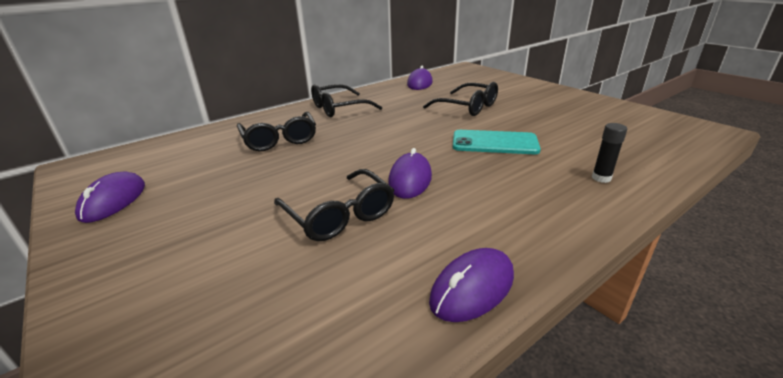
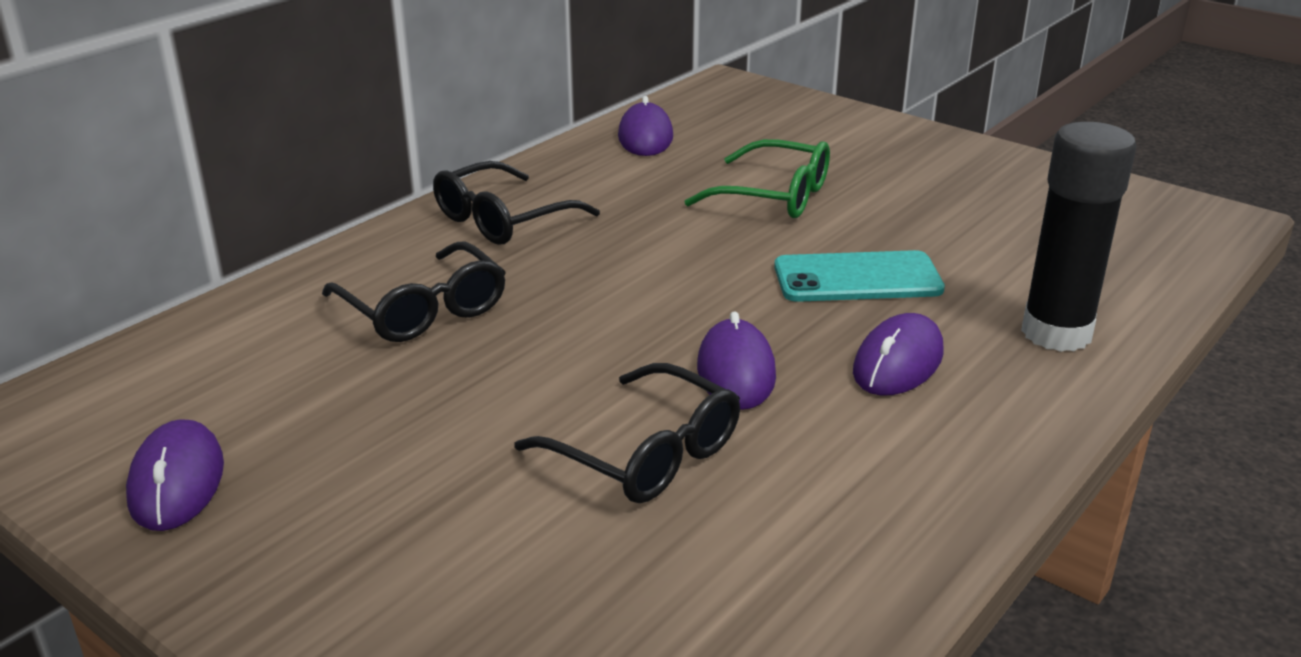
camera: 15 degrees left, 0 degrees up
black glasses [423,82,498,116] -> green glasses [684,139,830,218]
purple mouse [429,248,514,322] -> purple mouse moved to [853,313,944,396]
black glue stick [592,123,627,183] -> black glue stick [1021,122,1136,352], size x2.20

